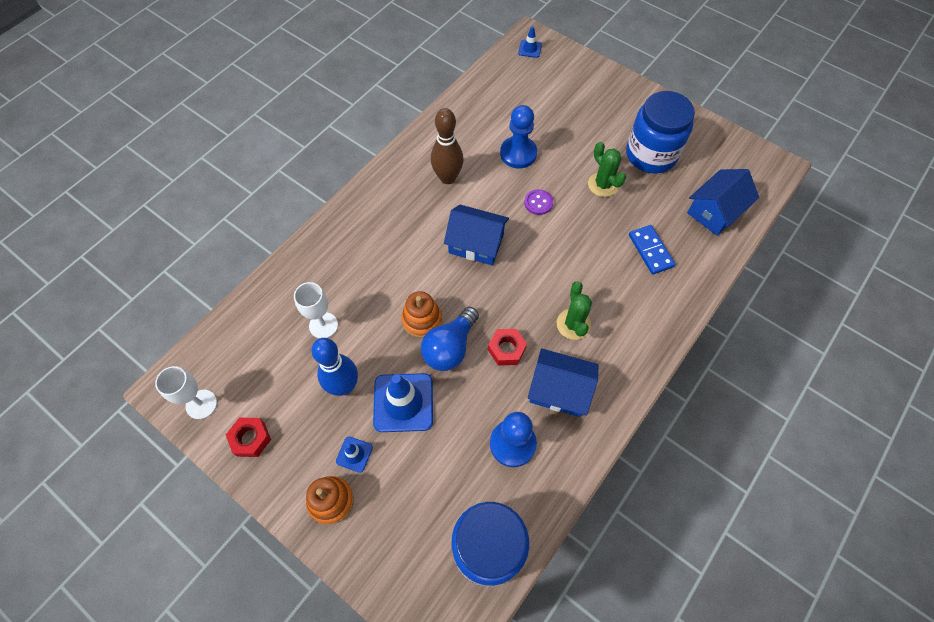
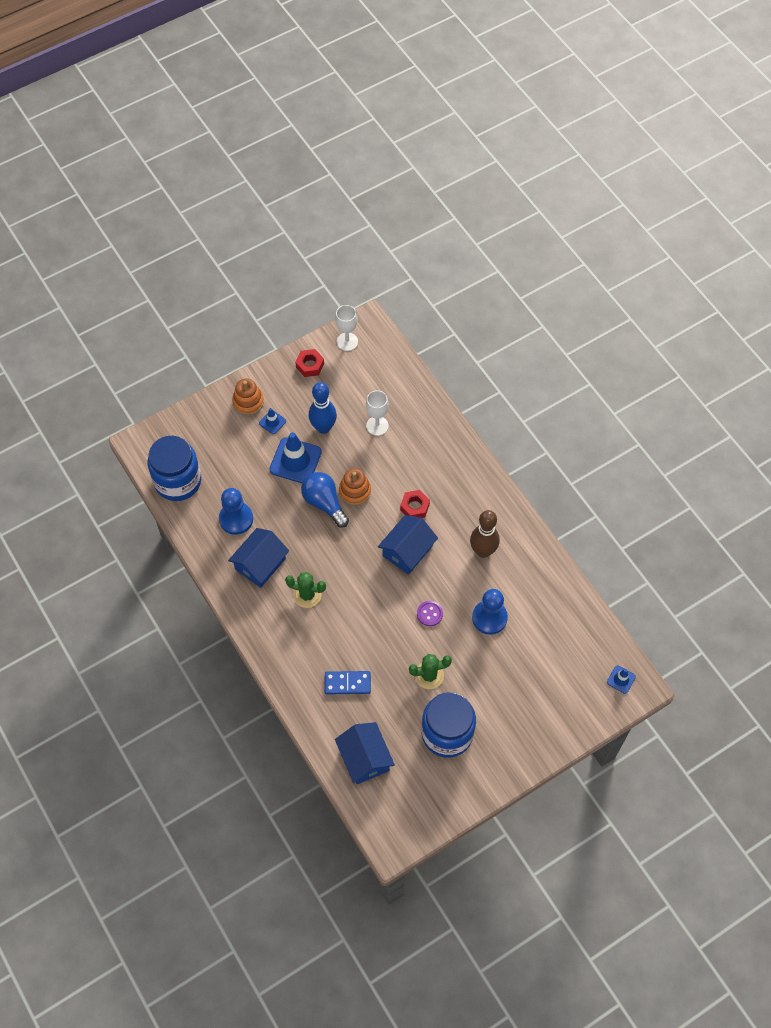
camera: 110 degrees right, 0 degrees up
red nut [488,329,527,365] -> red nut moved to [400,490,430,518]

